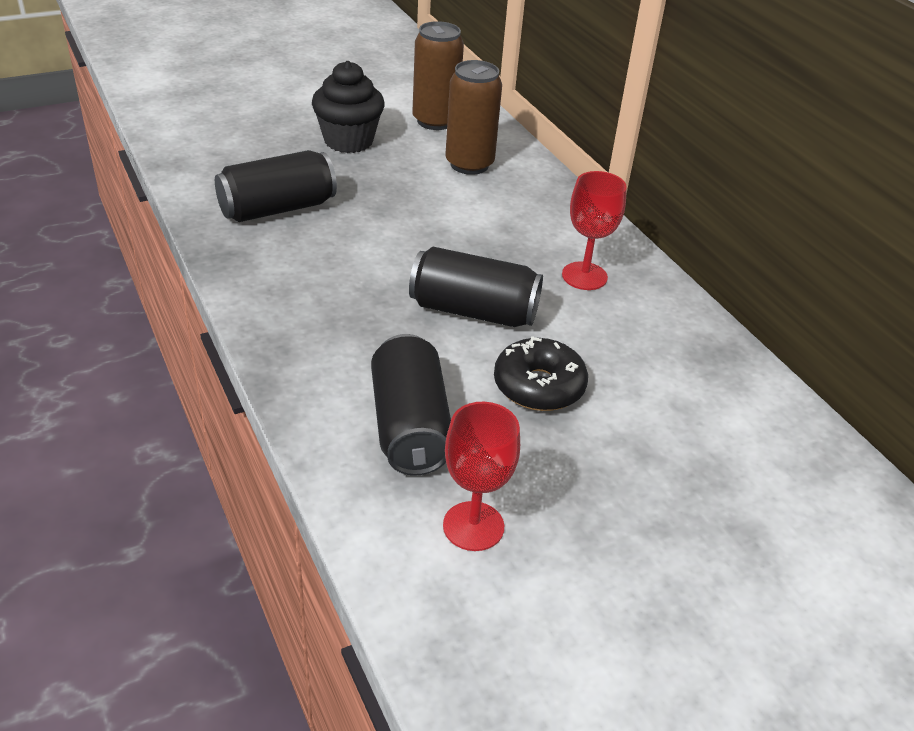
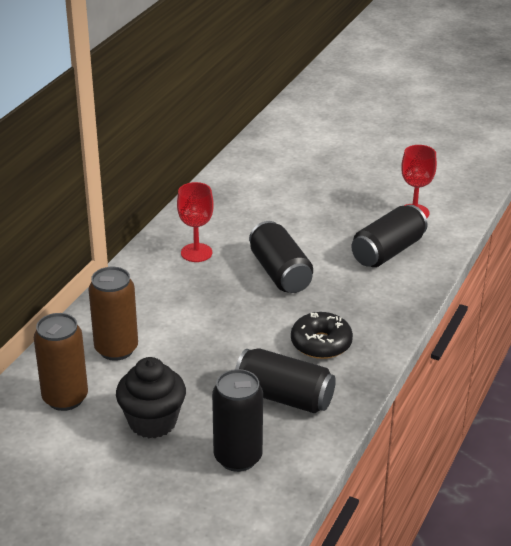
camera: 125 degrees left, 5 degrees down
black donut [494,336,588,411] -> black donut moved to [291,312,353,359]
none -> black can [212,369,263,472]

